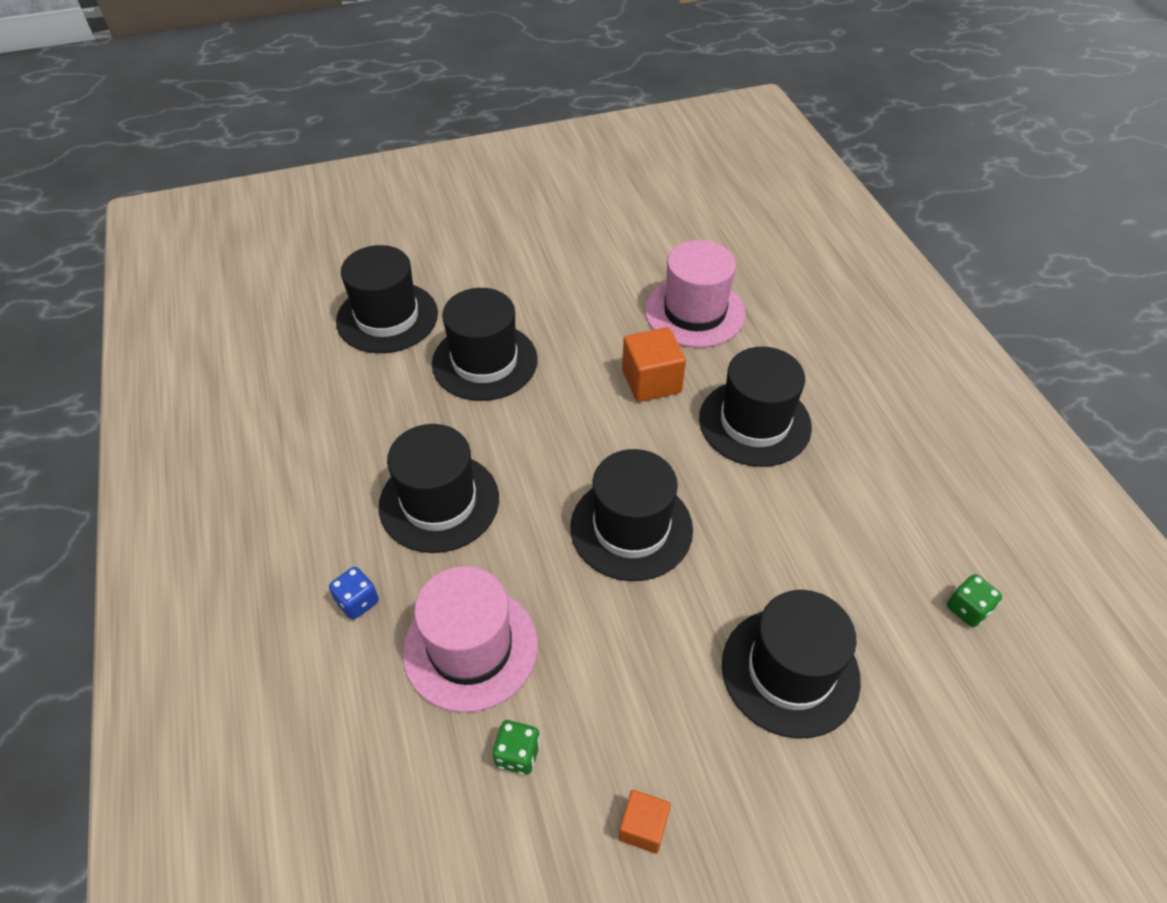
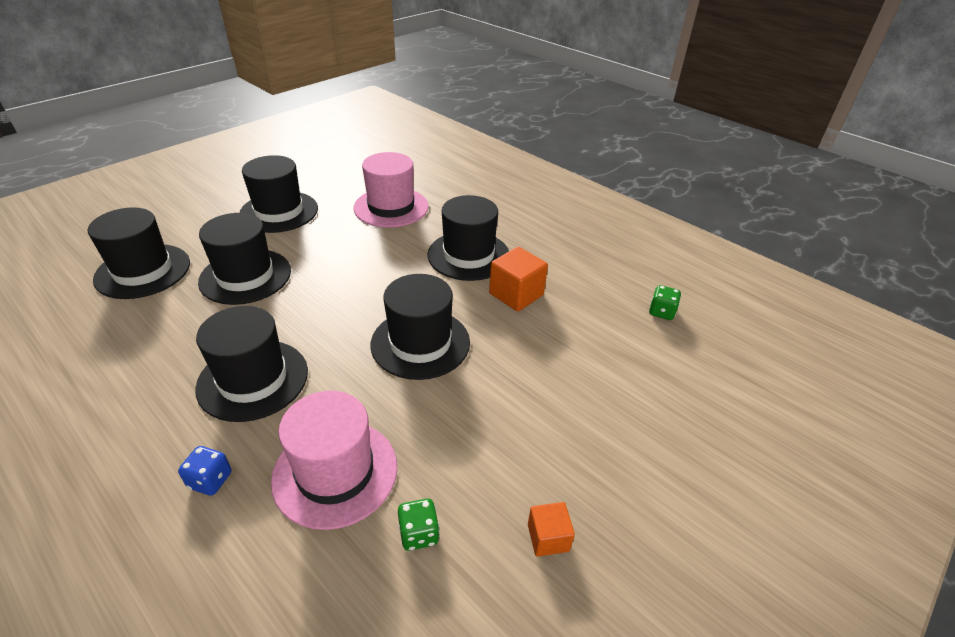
camera: 30 degrees left, 10 degrees down
orange cube [622,327,686,402] -> orange cube moved to [489,247,548,311]
black hat [722,590,861,739] -> black hat moved to [239,155,318,233]

